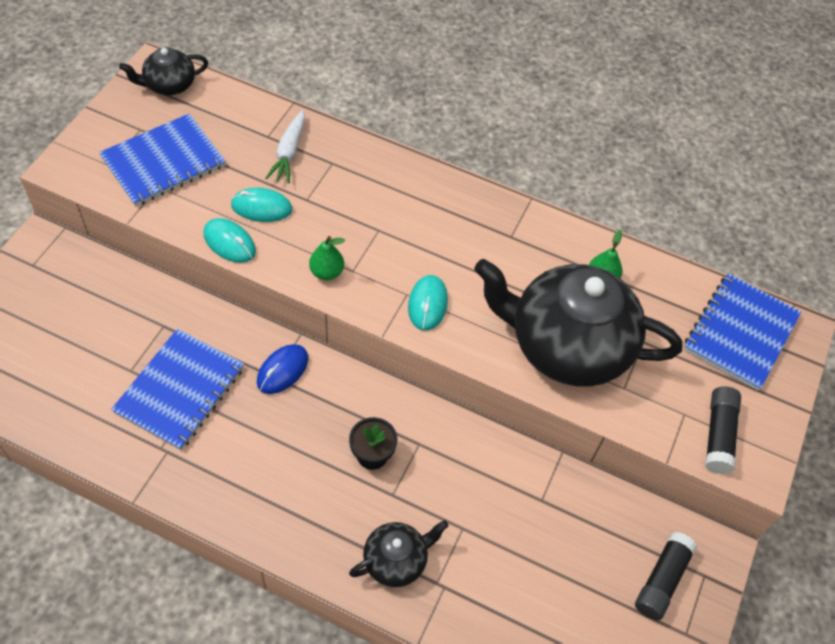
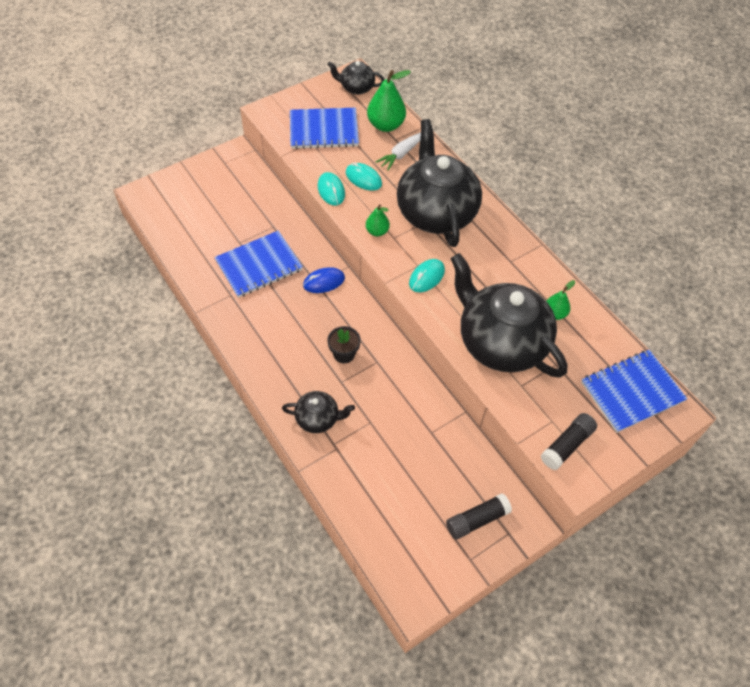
camera: 35 degrees right, 0 degrees up
none -> green pear [367,70,411,132]
none -> black teapot [397,119,482,247]

